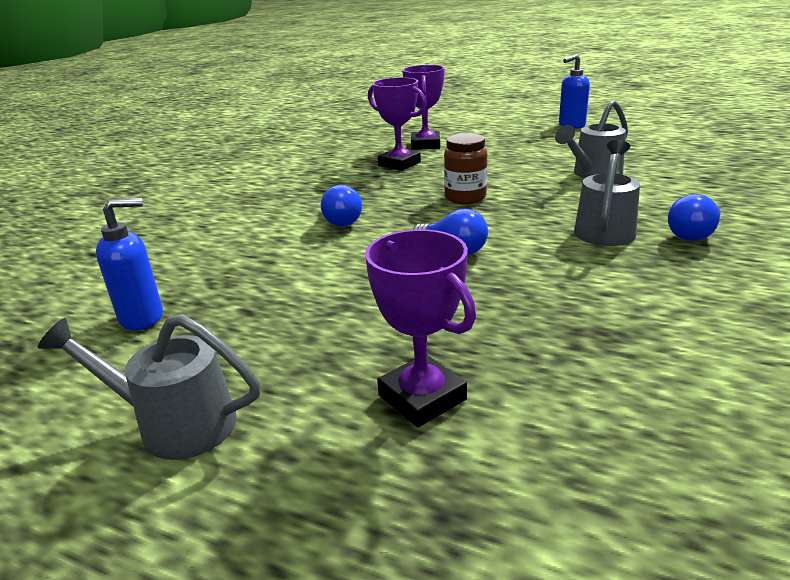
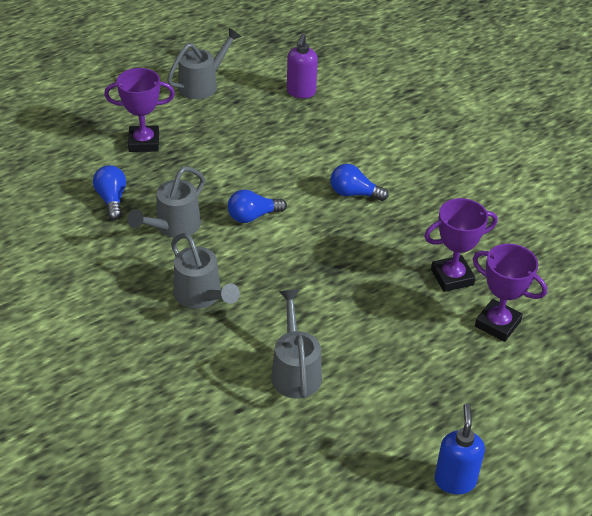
camera: 120 degrees right, 15 degrees up
blue soap dispenser [96,198,163,330] -> purple soap dispenser [287,34,318,98]
brown jar [444,133,487,204] -> none
blue light bulb [668,194,721,241] -> blue light bulb moved to [93,165,126,220]
none -> grey watering can [128,166,205,238]

